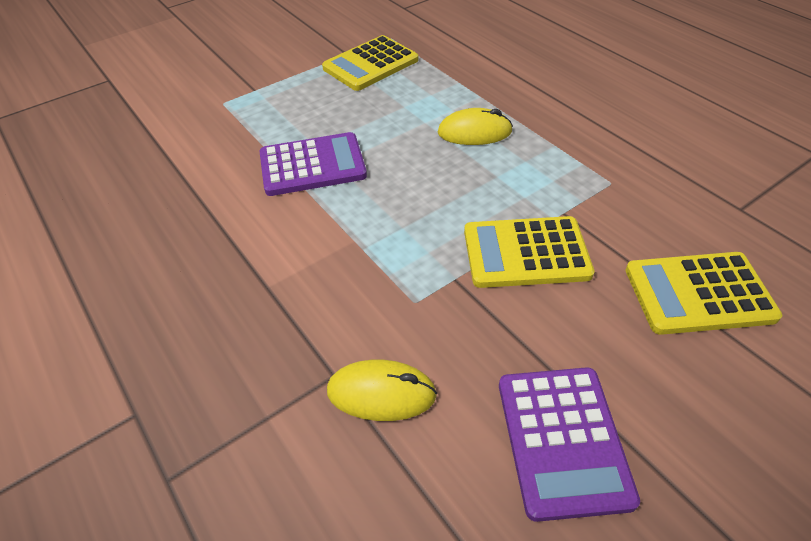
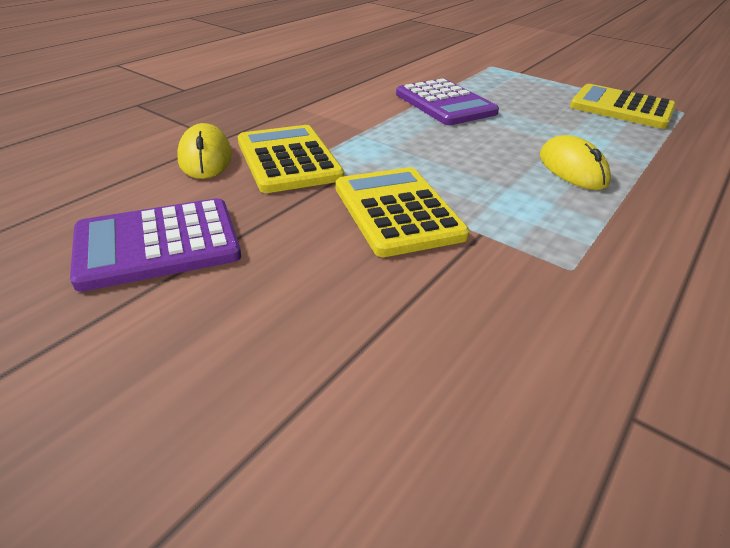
camera: 70 degrees right, 10 degrees down
yellow calculator [625,252,782,335] -> yellow calculator moved to [238,125,344,193]

